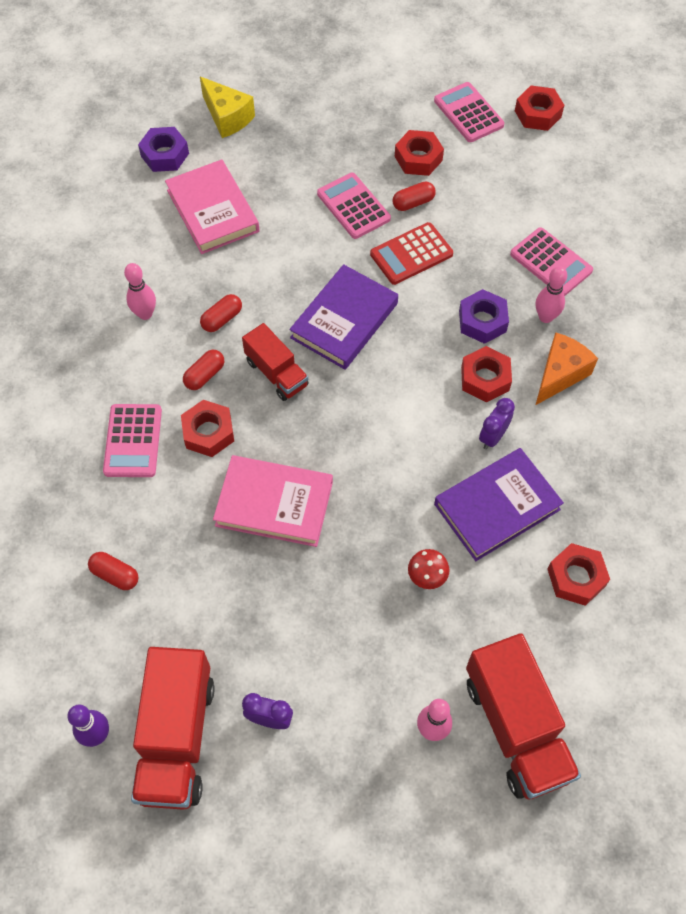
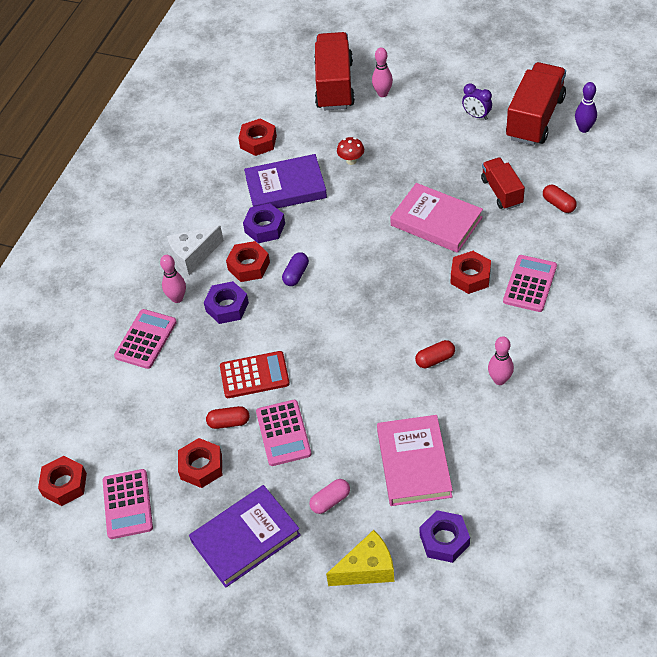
camera: 155 degrees left, 10 degrees down
red capsule [183,350,224,390] -> none
yellow cheese [200,77,255,138] -> yellow cheese turned 90 degrees clockwise [326,530,394,586]
red truck [242,323,309,401] -> red truck moved to [481,157,525,210]
purple book [289,264,398,370] -> purple book moved to [189,485,301,588]
purple clock [479,398,515,449] -> purple nut [243,203,285,243]
pink calculator [510,227,593,296] -> pink calculator turned 45 degrees clockwise [114,309,177,369]
orange cheese [536,332,598,405] -> white cheese [167,225,224,275]
none -> purple capsule [282,252,309,286]
none -> pink capsule [309,479,350,514]

